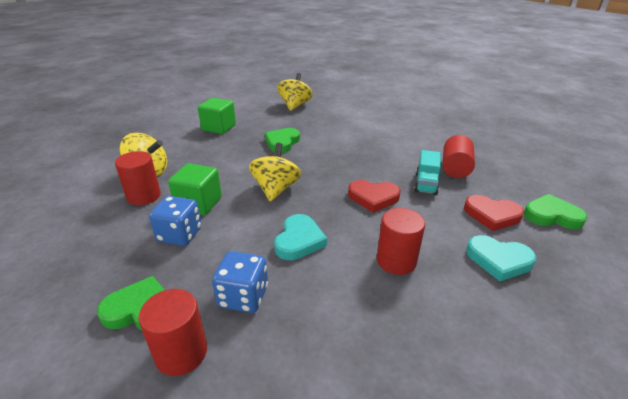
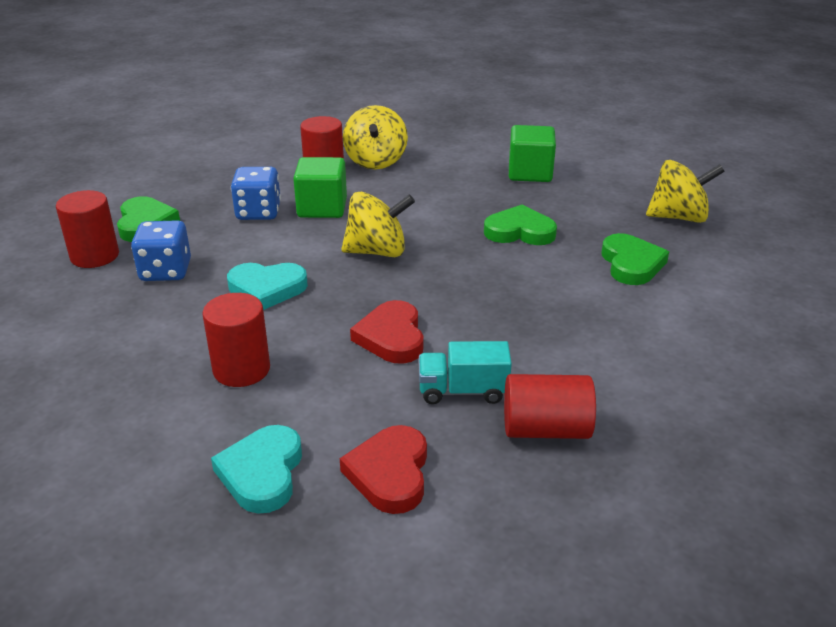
camera: 75 degrees right, 0 degrees up
green heart [524,194,588,229] -> green heart moved to [602,233,669,285]

